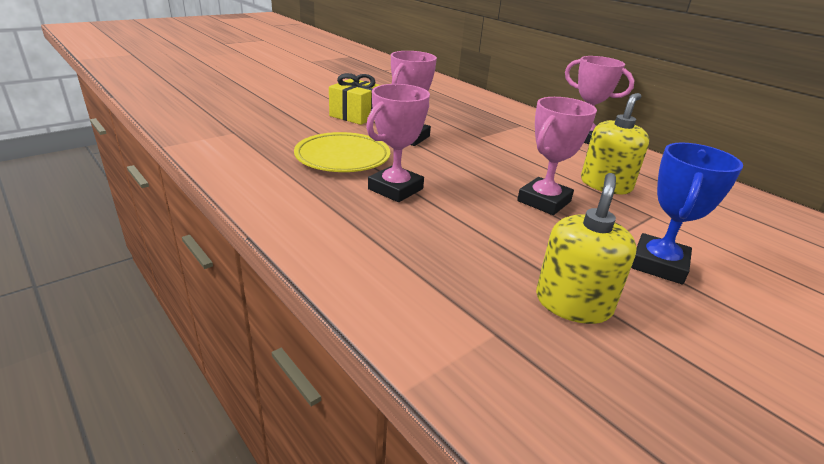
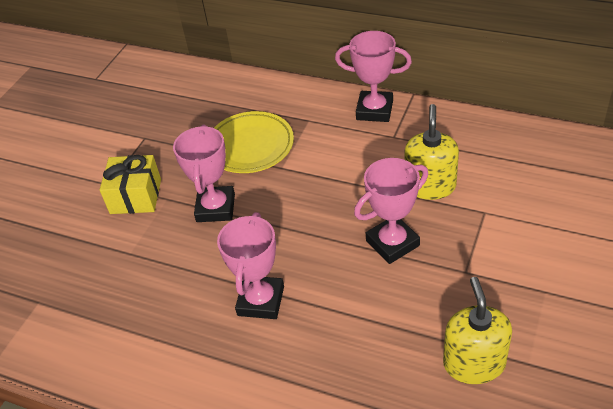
camera: 20 degrees left, 15 degrees up
yellow plate [294,132,390,172] -> yellow plate moved to [214,111,294,173]
pink trophy [517,97,597,215] -> pink trophy turned 45 degrees clockwise [354,158,428,264]
blue trophy [631,142,743,284] -> none

